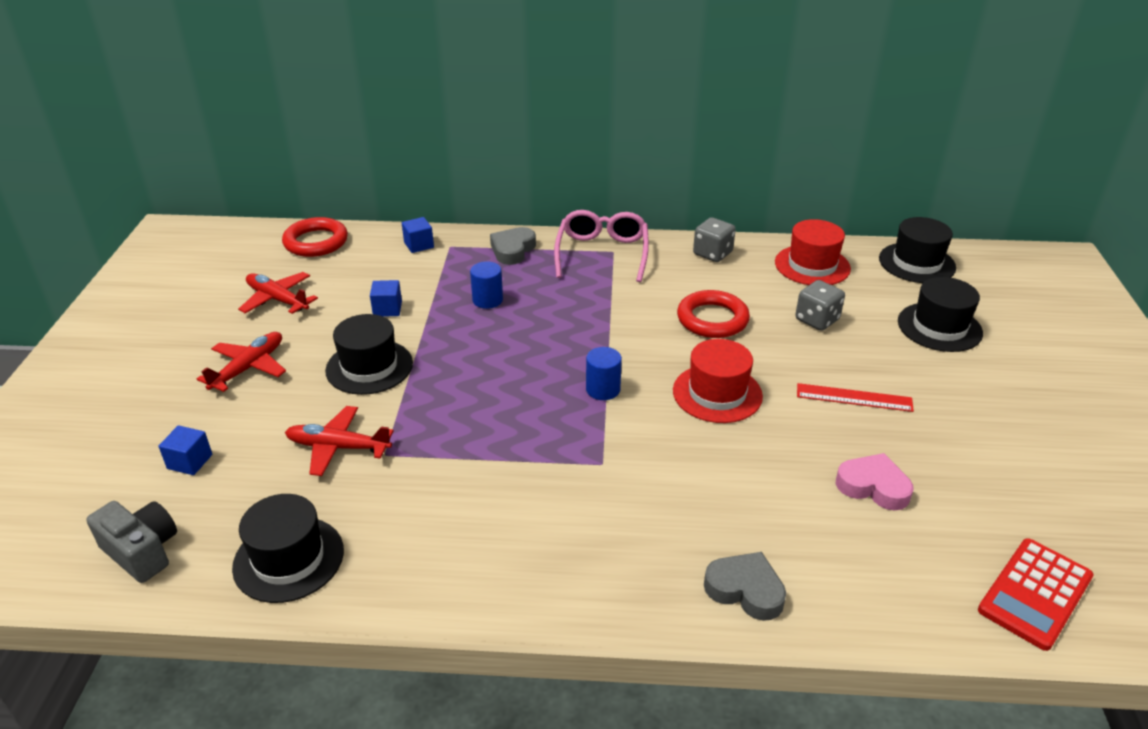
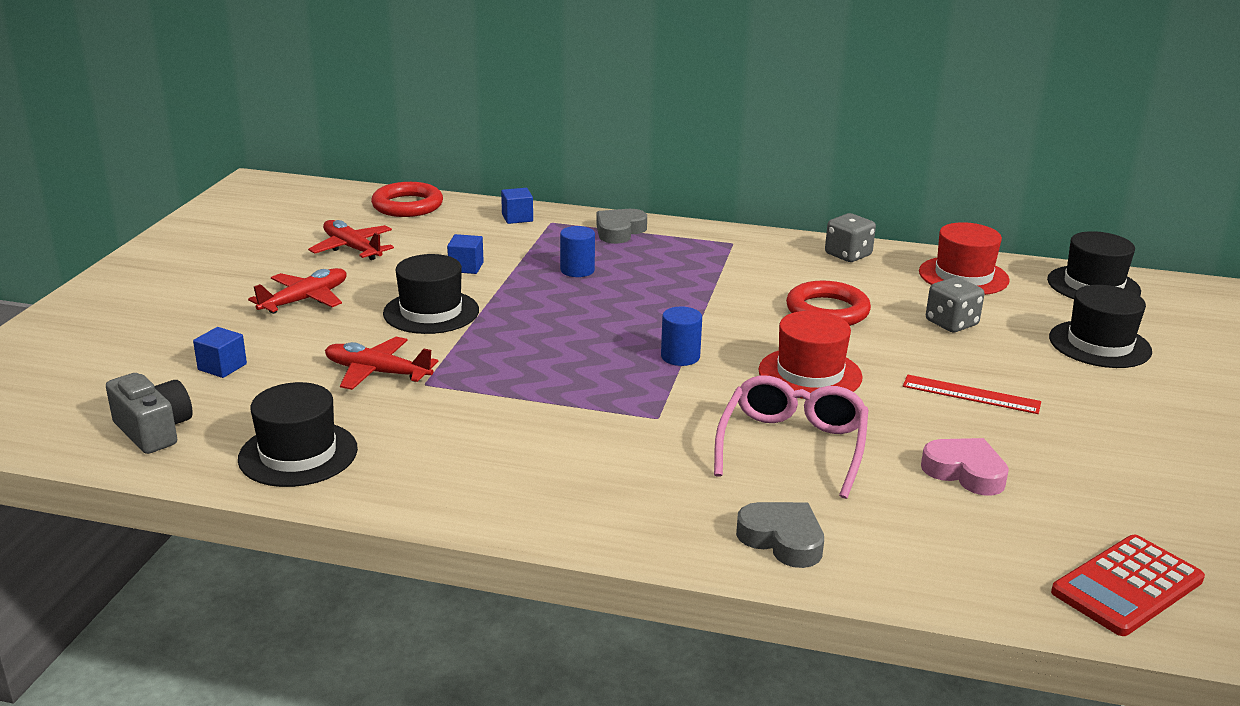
camera: 10 degrees right, 10 degrees down
pink glasses [554,210,649,282] -> pink glasses moved to [714,375,868,499]

